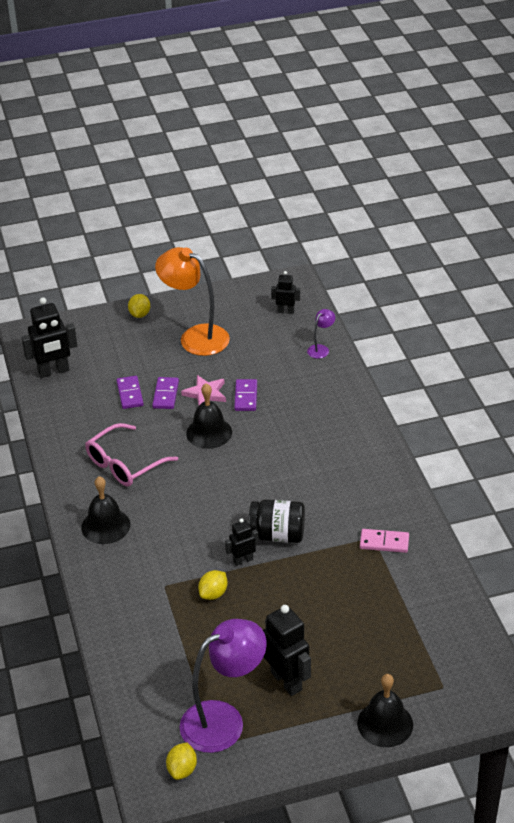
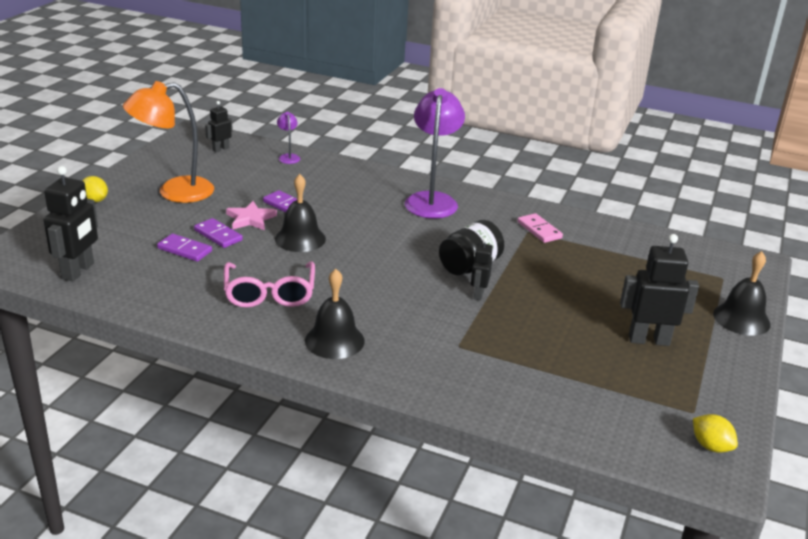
camera: 55 degrees left, 10 degrees down
purple lamp [180,619,267,753] -> purple lamp moved to [405,88,465,219]
yellow lemon [198,570,228,600] -> none
pink domino [360,529,409,553] -> pink domino turned 75 degrees counterclockwise [518,213,563,243]

